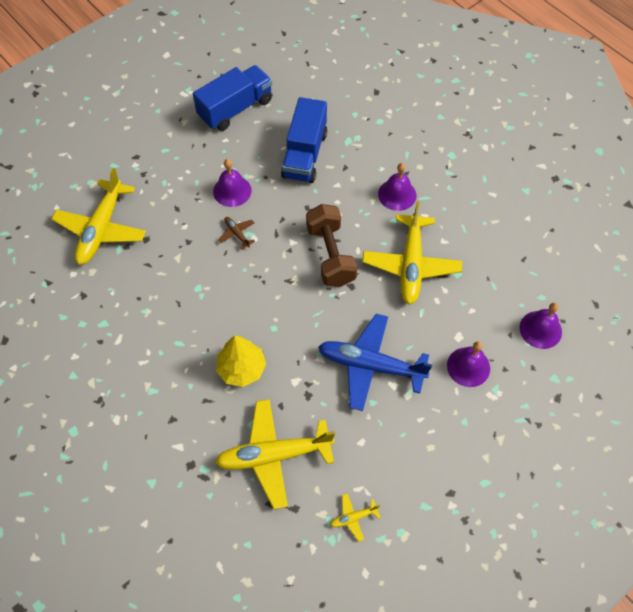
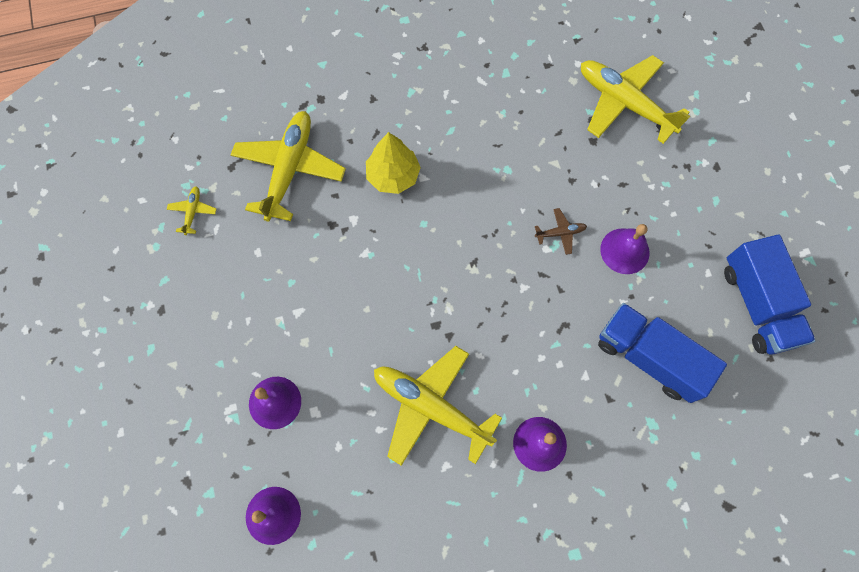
camera: 115 degrees right, 10 degrees up
brown dumbbell [306,204,357,287] -> none
blue plane [318,314,432,411] -> none

